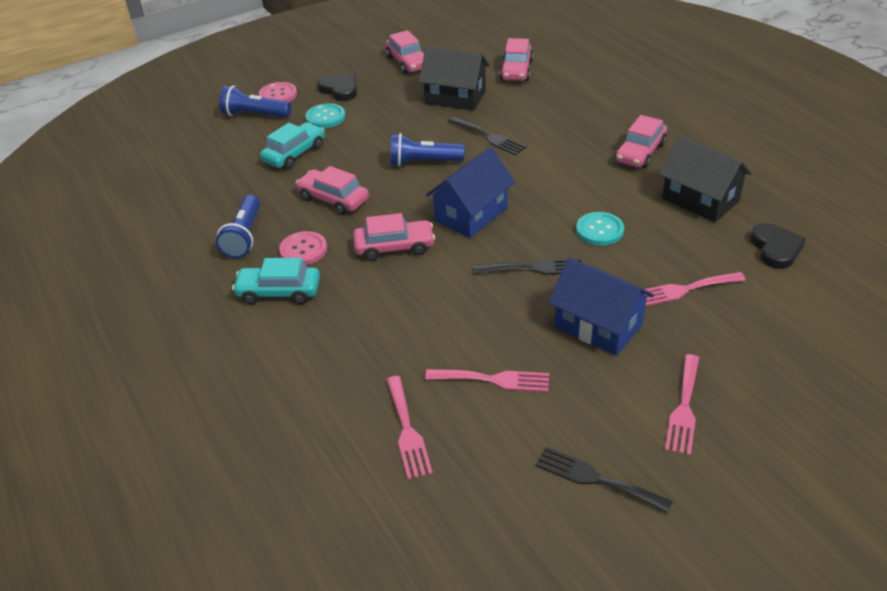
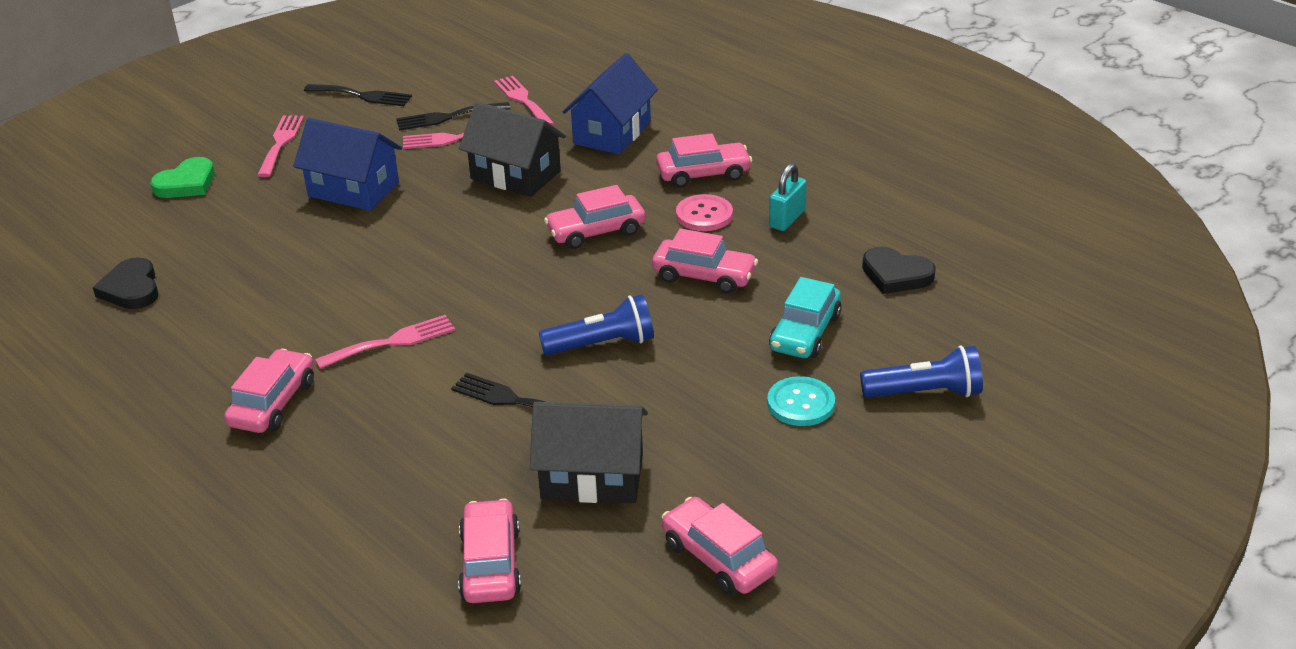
camera: 165 degrees right, 5 degrees down
blue flashlight [216,195,260,258] -> turquoise padlock [769,163,807,231]
turquoise car [232,258,320,304] -> pink car [656,133,752,188]
pink button [259,82,297,102] -> none
black heart [317,74,357,101] -> black heart moved to [862,246,936,294]
blue house [426,147,515,238] -> blue house moved to [563,53,658,154]
black fork [473,258,581,275] -> black fork moved to [396,102,511,131]
turquoise button [576,212,624,246] -> none
pink fork [642,272,746,306] -> pink fork moved to [315,315,455,369]
black house [659,136,752,222] -> black house moved to [459,102,566,197]
none -> green heart [150,157,215,198]

